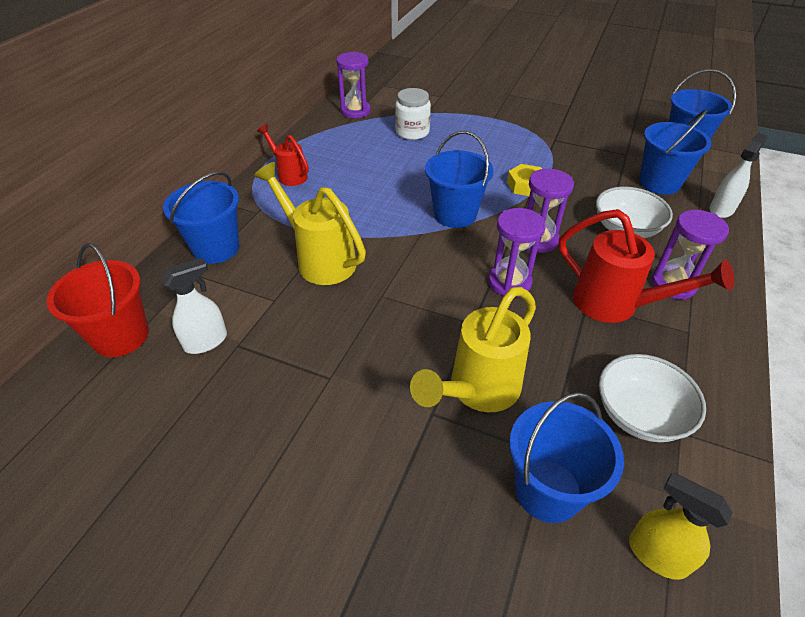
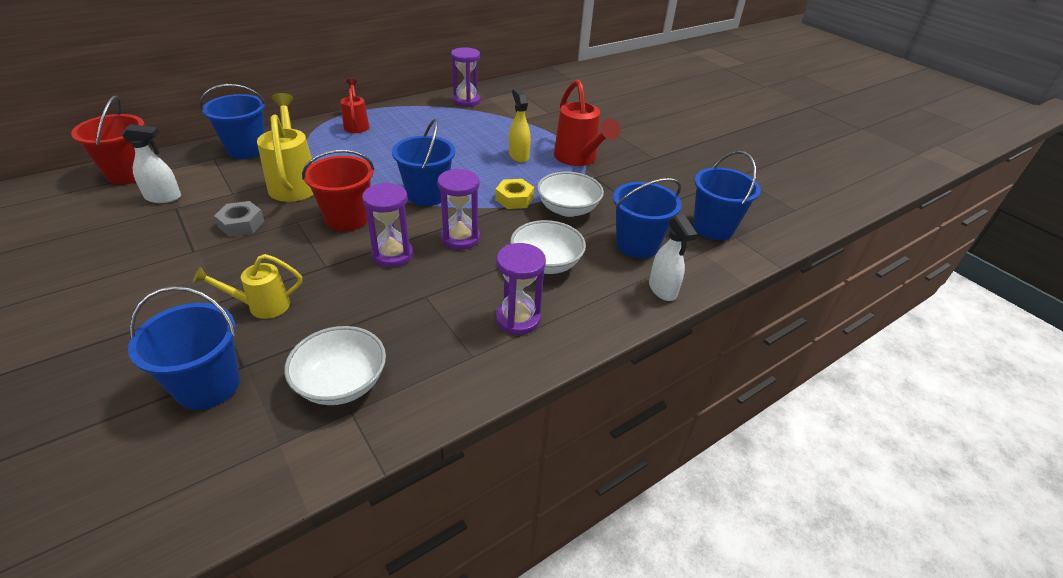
camera: 30 degrees right, 5 degrees down
white jar [395,88,431,140] -> none
yellow watering can [410,287,536,412] -> yellow watering can [193,254,302,319], size x0.60
red watering can [559,209,734,323] -> red watering can moved to [554,79,620,166]
yellow spray bottle [629,472,733,580] -> yellow spray bottle moved to [509,88,531,163]
white spray bottle [710,133,767,218] -> white spray bottle turned 90 degrees clockwise [649,215,698,301]
none -> grey nut [214,201,264,237]
none -> red bucket [302,150,374,231]
none -> white bowl [537,172,604,217]

